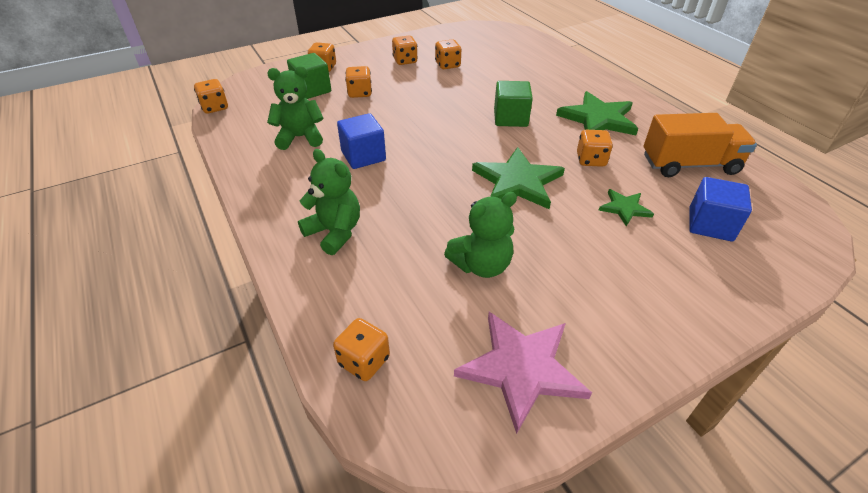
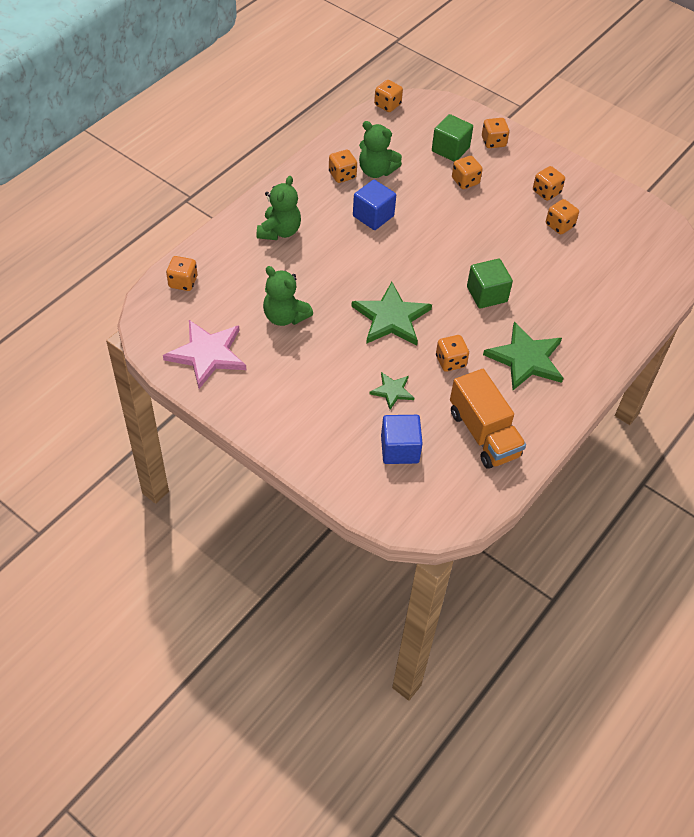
camera: 65 degrees right, 10 degrees up
green teddy bear [267,66,324,150] -> green teddy bear turned 150 degrees clockwise [359,121,402,178]
none -> orange dice [329,150,357,183]

